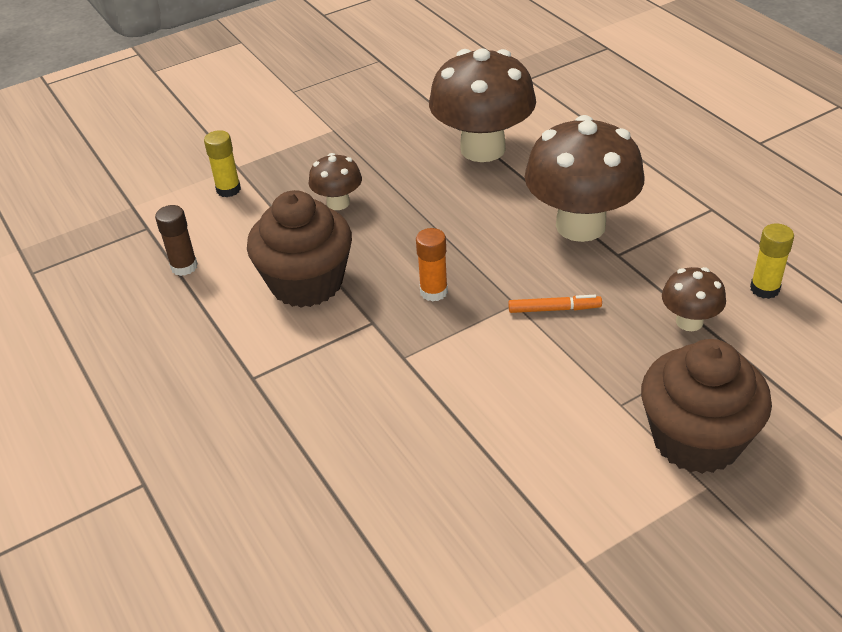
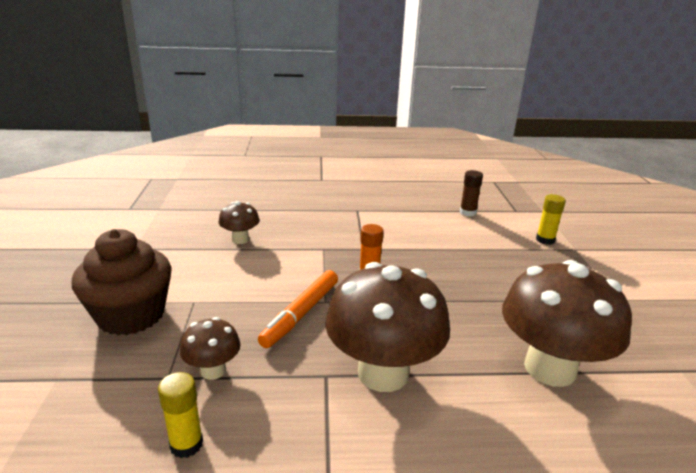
camera: 115 degrees right, 15 degrees down
brown cupcake [247,190,352,308] -> none
brown mushroom [309,153,362,210] -> brown mushroom moved to [219,201,260,244]
orange marker [508,295,602,313] -> orange marker [258,270,338,348], size x1.66

